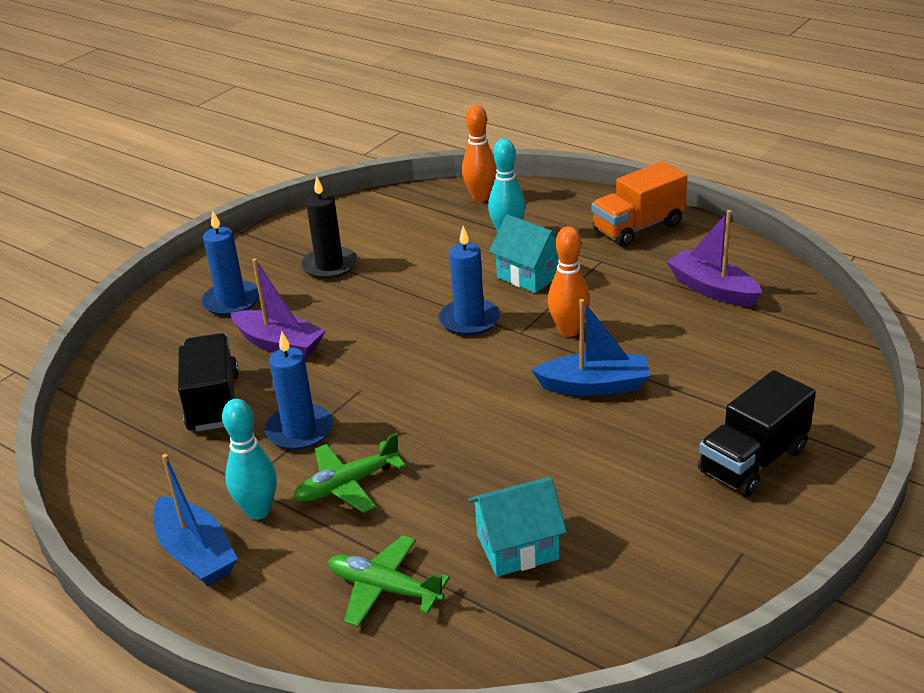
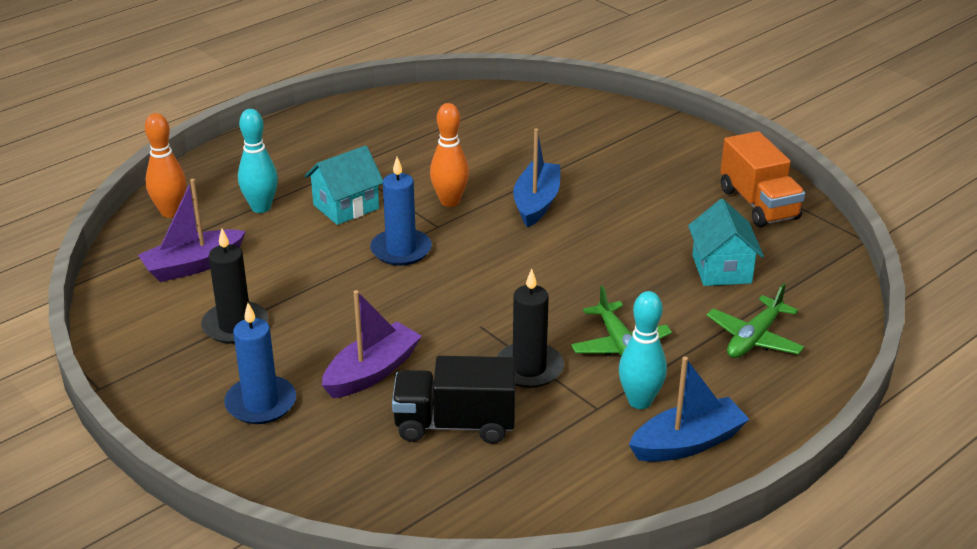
camera: 80 degrees left, 0 degrees up
blue candle [265,331,333,450] -> black candle [497,269,564,388]
orange truck [591,162,687,247] -> orange truck moved to [720,131,805,227]
purple boat [666,210,762,307] -> purple boat moved to [138,179,246,282]
black truck [698,370,816,496] -> none

